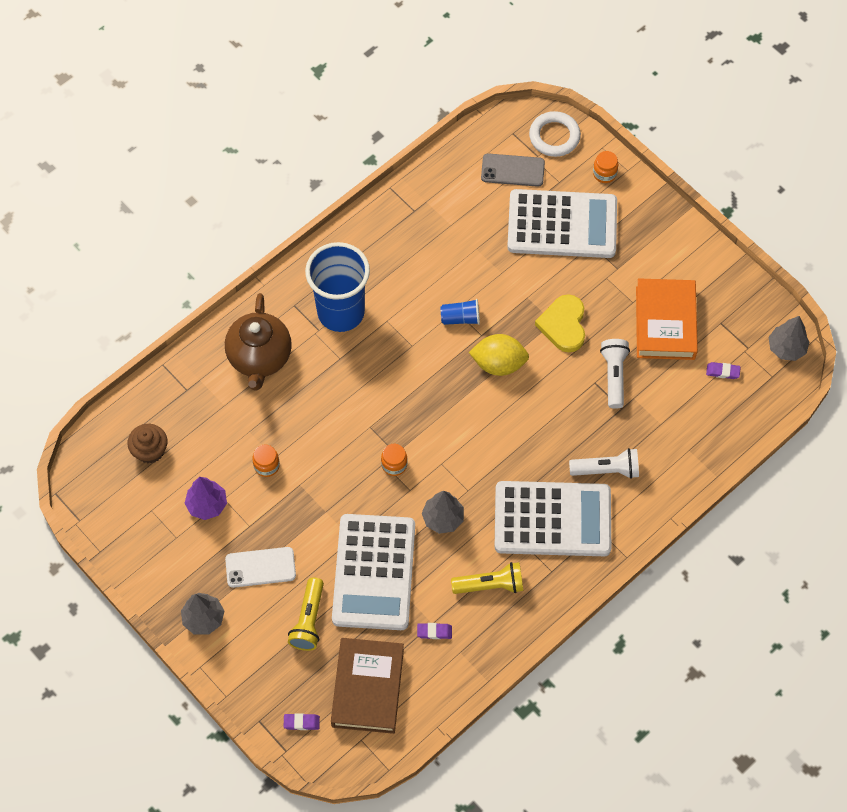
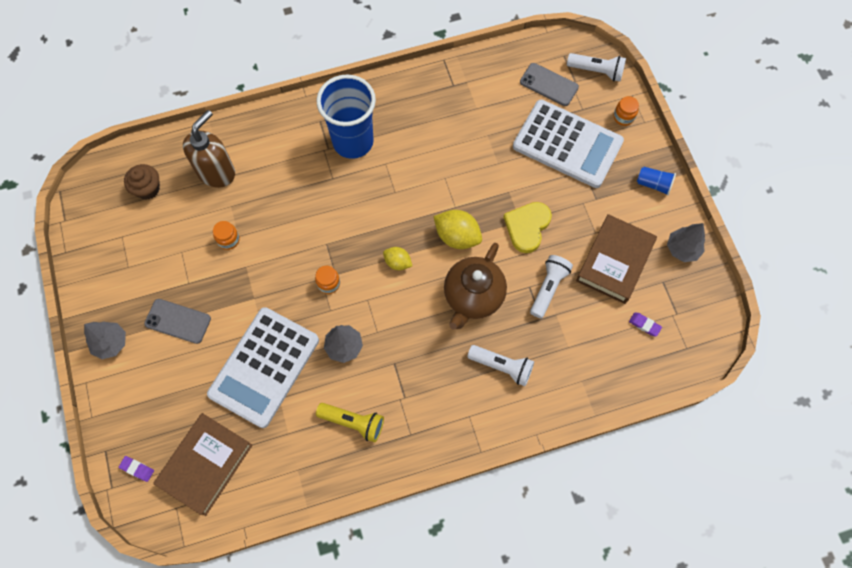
camera: 25 degrees right, 5 degrees up
purple tree [184,477,227,520] -> none
brown teapot [225,293,292,390] -> brown teapot moved to [444,243,507,330]
white phone [225,547,296,588] -> grey phone [144,299,211,344]
yellow flashlight [288,577,324,651] -> none
purple eraser [417,623,452,639] -> none
blue cup [440,299,480,325] -> blue cup moved to [637,167,676,196]
white calculator [495,481,611,556] -> none
white ring [529,111,581,157] -> white flashlight [567,53,626,81]
orange book [636,278,698,360] -> brown book [576,214,657,304]
grey tree [768,316,809,361] -> grey tree moved to [667,223,705,262]
none -> brown soap dispenser [183,110,235,188]
none -> yellow lemon [383,247,412,270]

